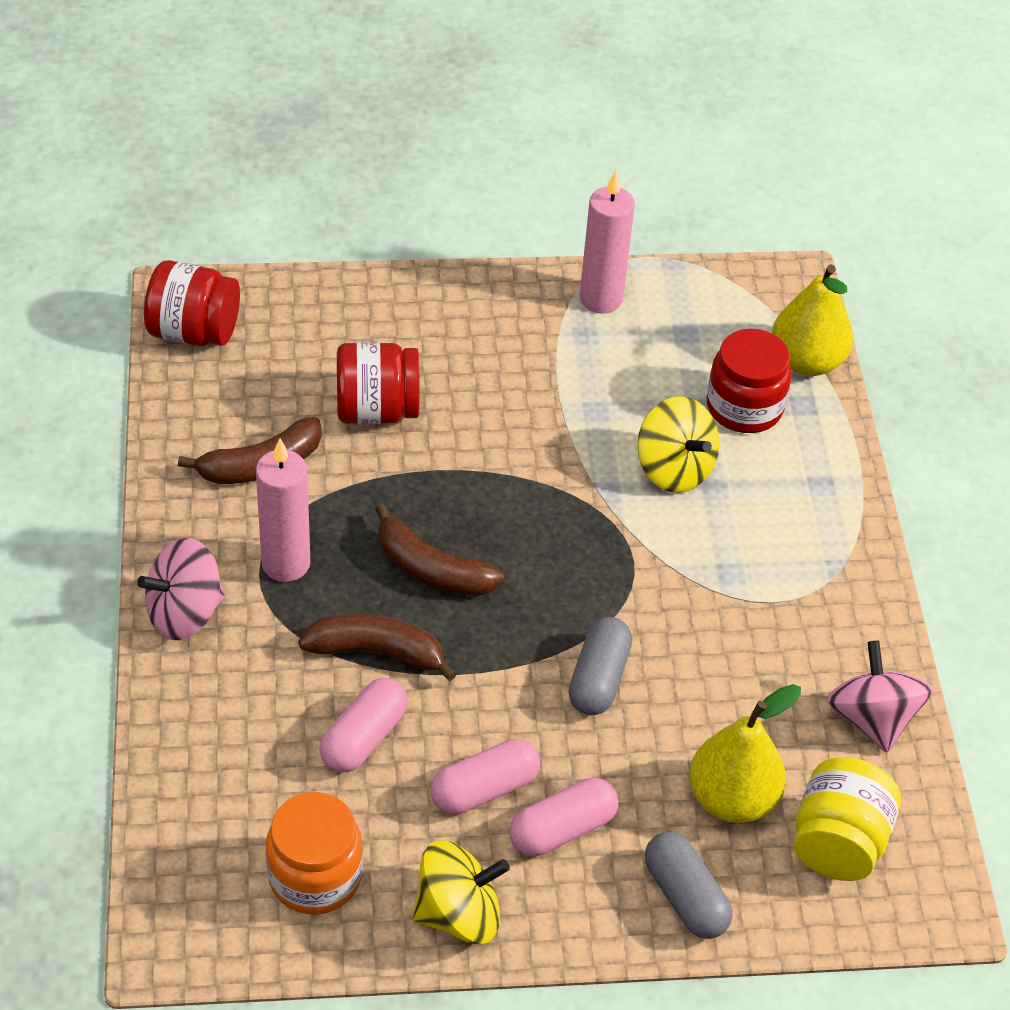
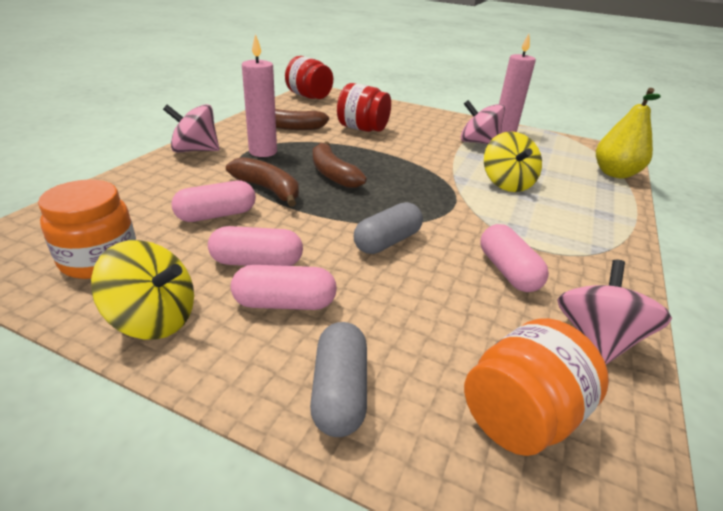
camera: 30 degrees right, 15 degrees down
yellow pear [689,684,801,823] -> none
red jar [707,329,792,433] -> none
yellow jar [794,757,901,881] -> orange jar [464,318,609,456]
none -> pink spinning top [461,100,505,144]
none -> pink capsule [481,224,549,292]

